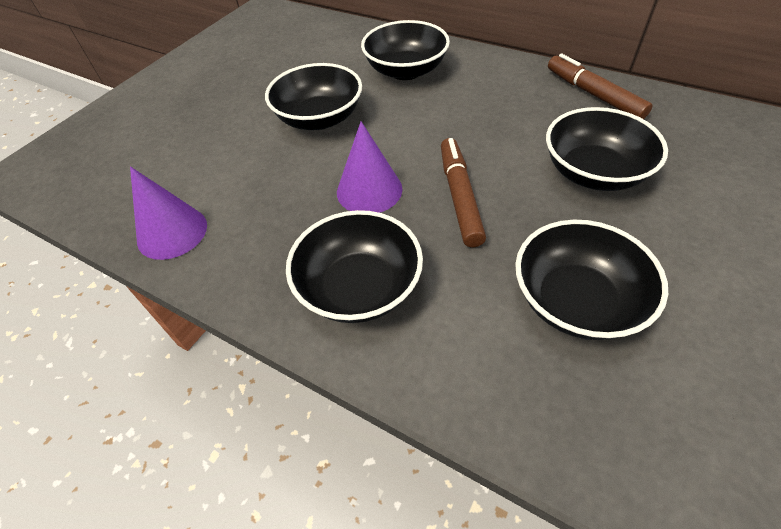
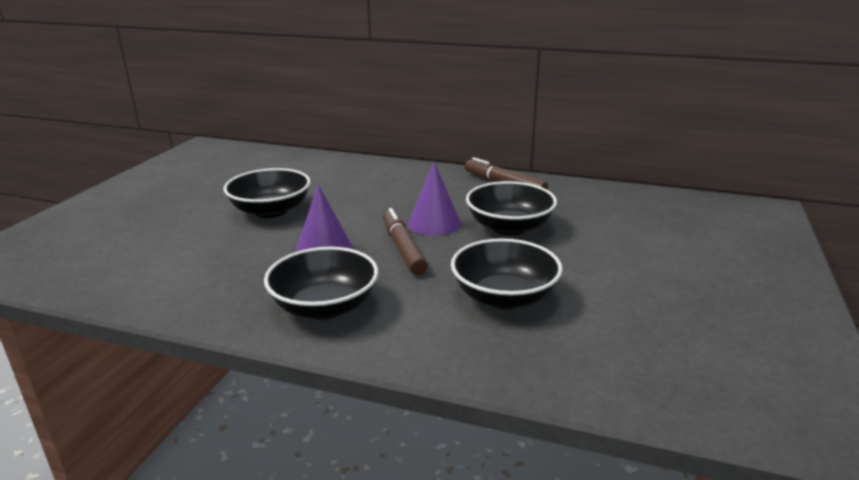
camera: 15 degrees left, 25 degrees down
purple cone [130,166,207,260] -> purple cone moved to [408,162,461,236]
black bowl [361,20,450,80] -> none

